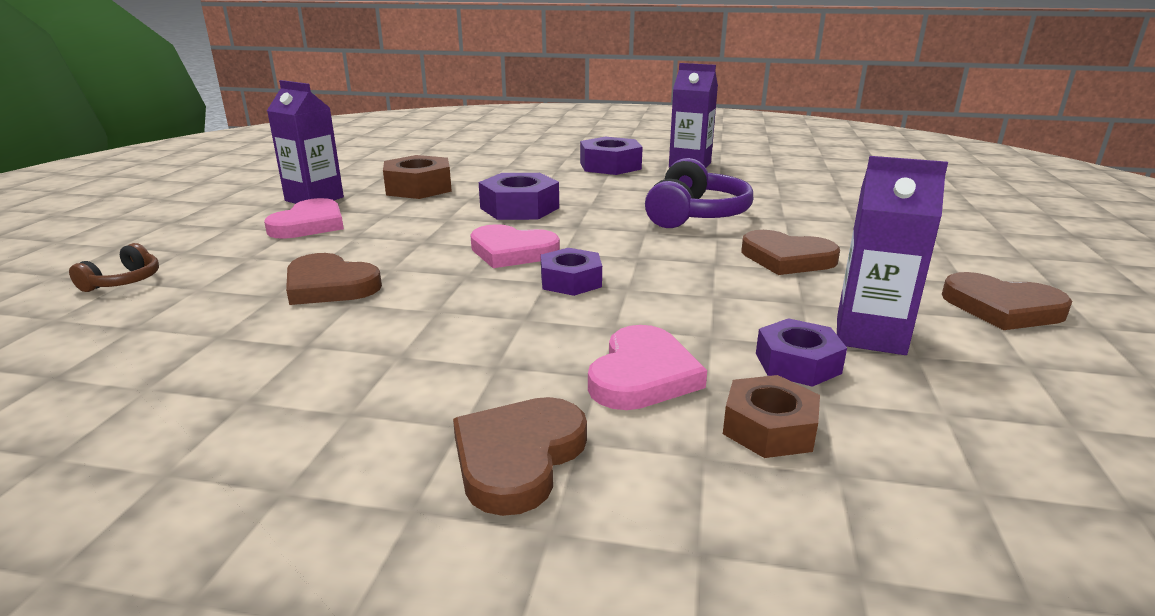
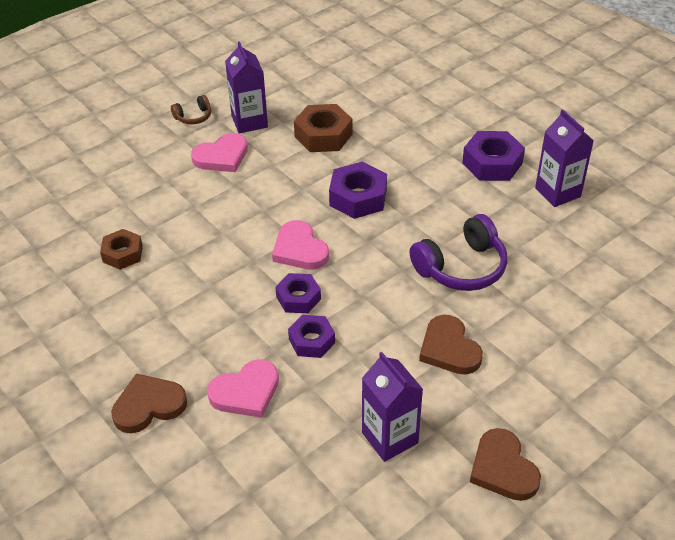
camera: 40 degrees right, 20 degrees up
brown headphones [69,243,159,292] -> brown headphones moved to [171,95,211,125]
brown heart [286,253,382,305] -> none
brown nut [723,375,820,458] -> brown nut moved to [100,229,143,270]
purple nut [756,318,847,387] -> purple nut moved to [288,315,335,358]

